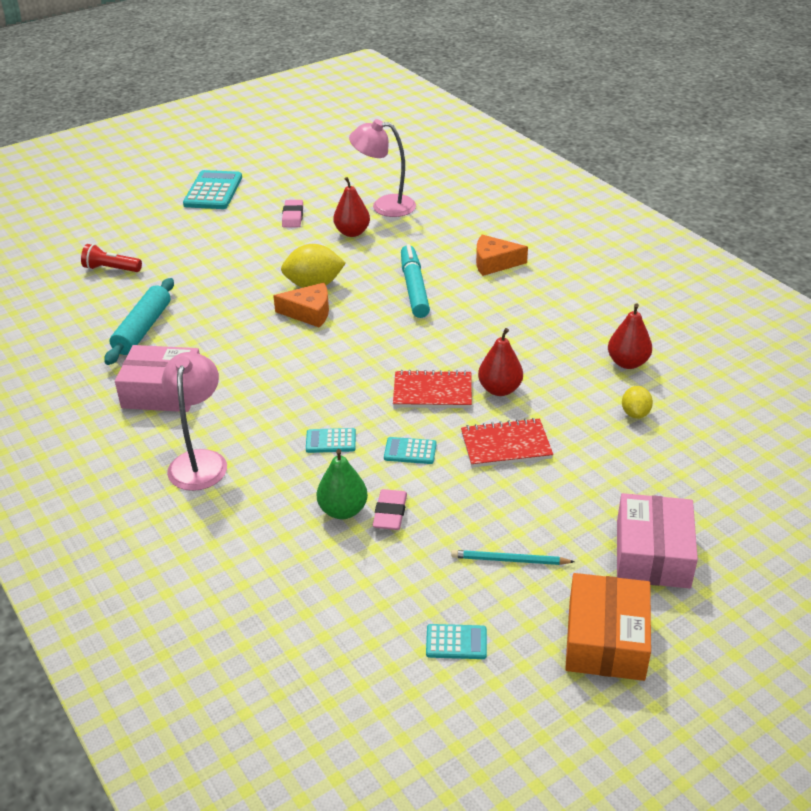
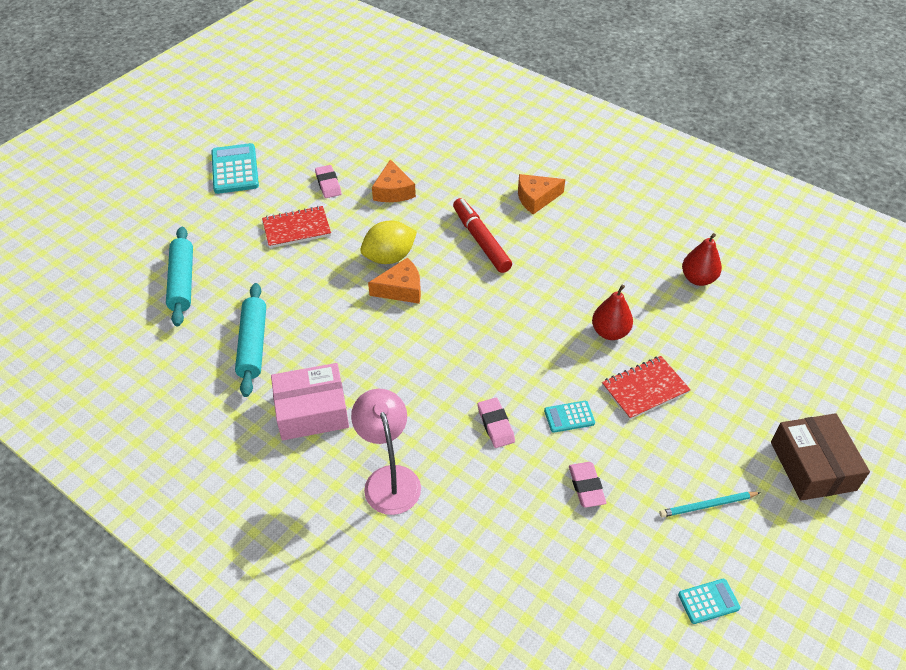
camera: 20 degrees left, 10 degrees up
red flashlight [81,244,142,272] -> turquoise rolling pin [166,227,193,327]
turquoise calculator [306,428,356,453] -> pink eraser [478,398,515,448]
green pear [317,449,368,519] -> none
red pear [333,177,370,237] -> orange cheese [372,159,416,202]
pink lamp [349,119,416,217] -> none
red notebook [393,370,472,408] -> red notebook moved to [262,206,331,248]
turquoise marker [401,244,430,318] -> red marker [453,198,512,273]
orange box [565,573,651,681] -> none
pink box [617,493,698,589] -> brown box [771,413,870,501]
yellow lemon [622,386,653,419] -> none

